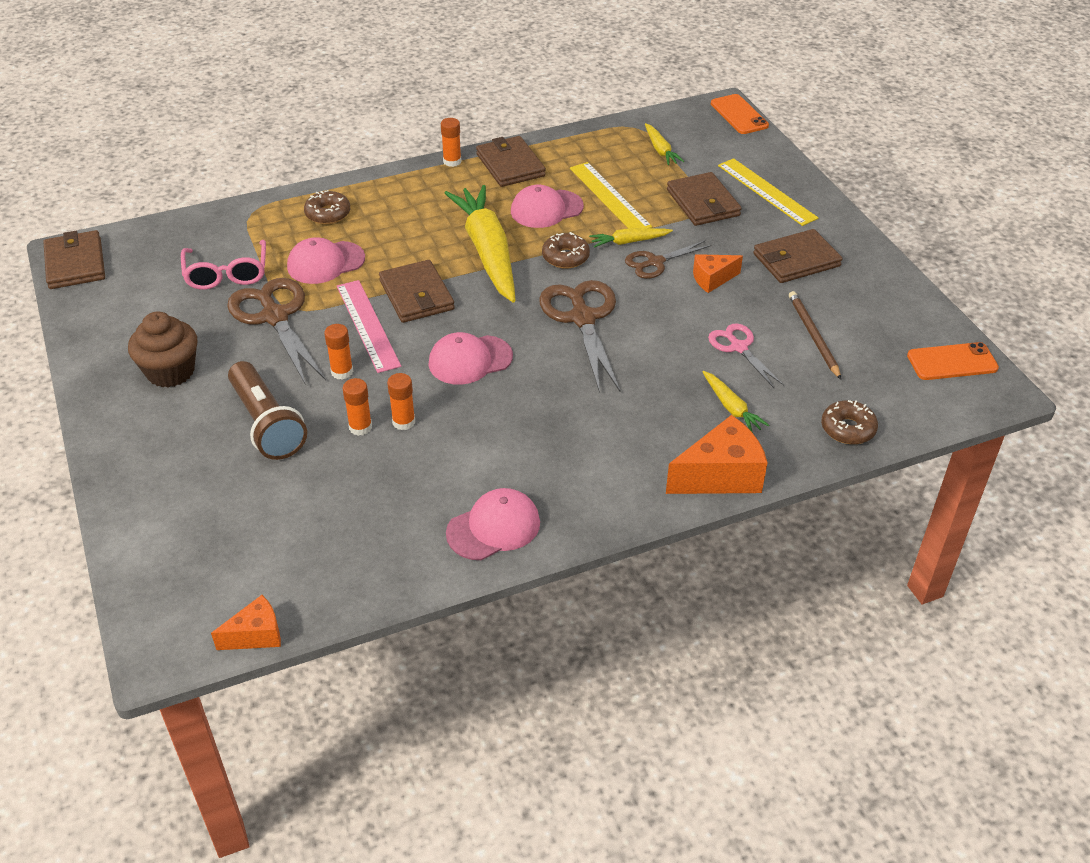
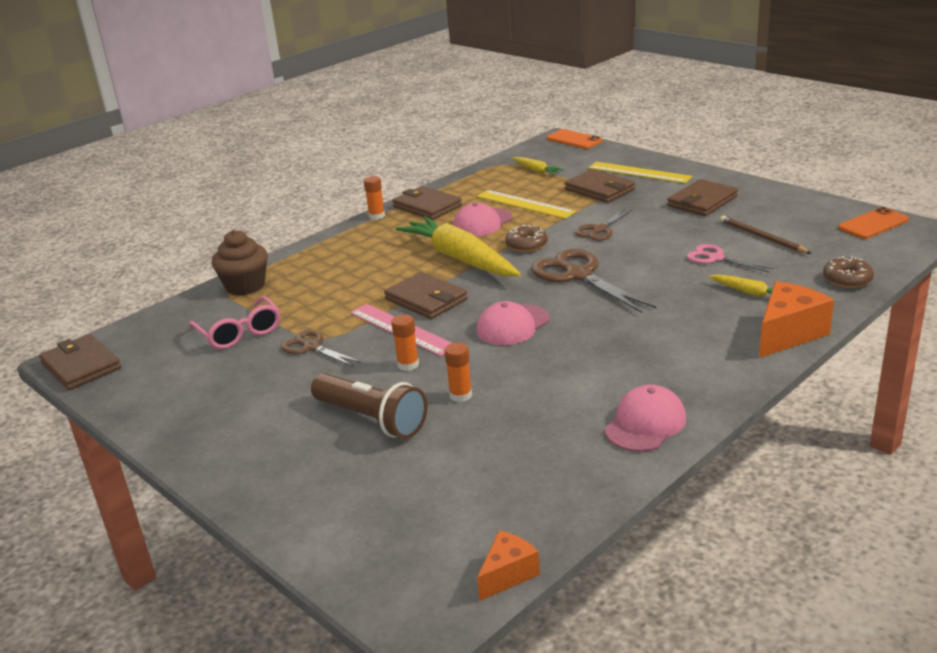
camera: 20 degrees left, 15 degrees down
brown cupcake [128,311,198,388] -> brown cupcake moved to [212,230,268,296]
brown scissors [227,278,326,385] -> brown scissors [281,330,362,367], size x0.58
pink cap [287,237,365,284] -> none
brown donut [304,190,350,224] -> none
orange glue stick [387,373,415,430] -> none
yellow carrot [589,228,673,248] -> none
orange cheese [693,254,743,293] -> none

